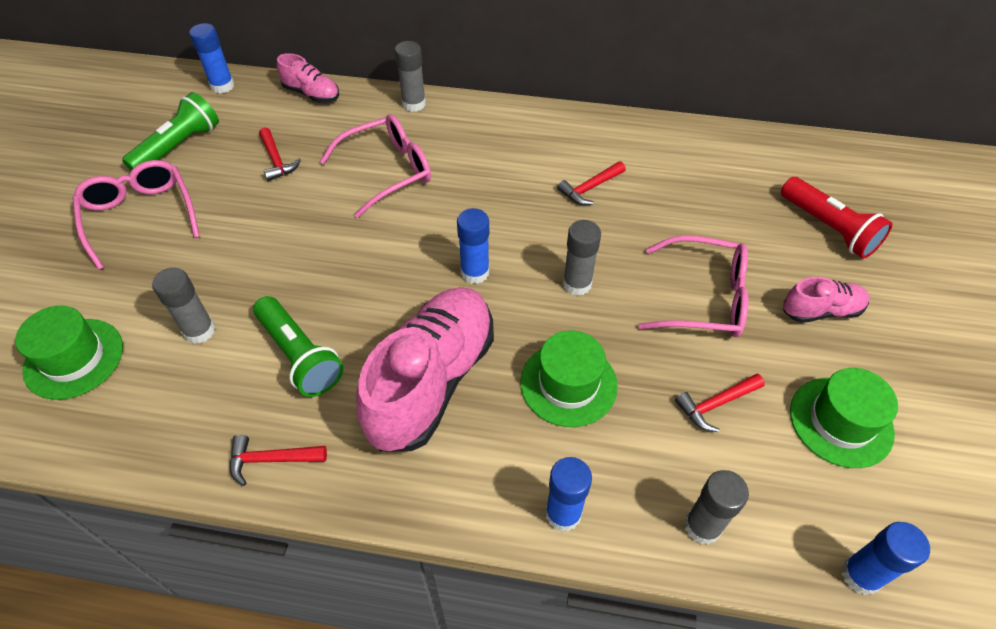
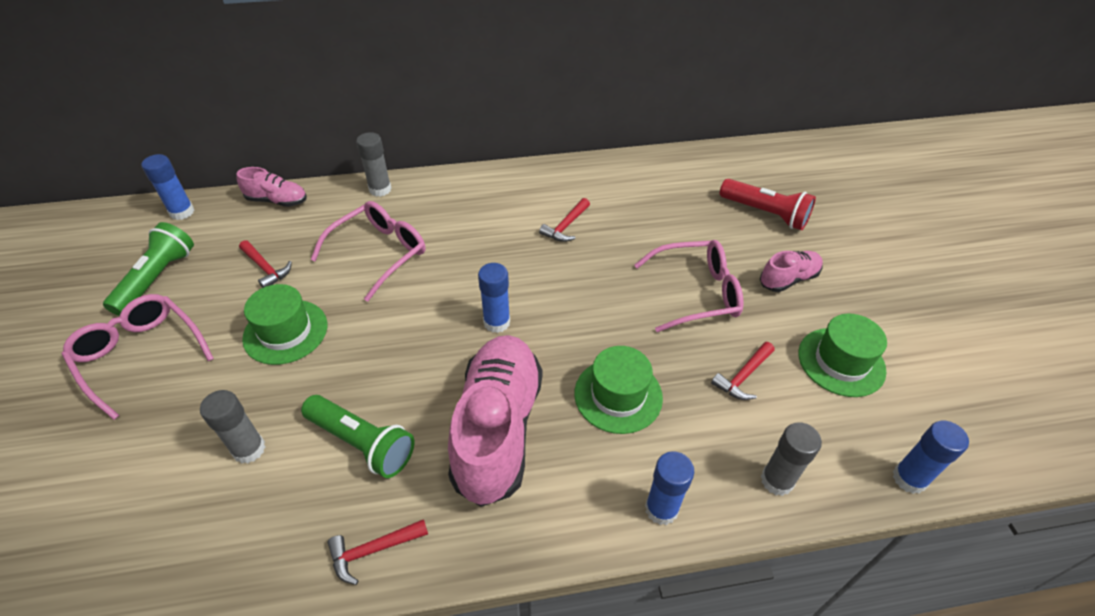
camera: 20 degrees left, 5 degrees down
green hat [15,306,123,400] -> green hat moved to [242,284,327,365]
grey glue stick [563,220,601,296] -> none

